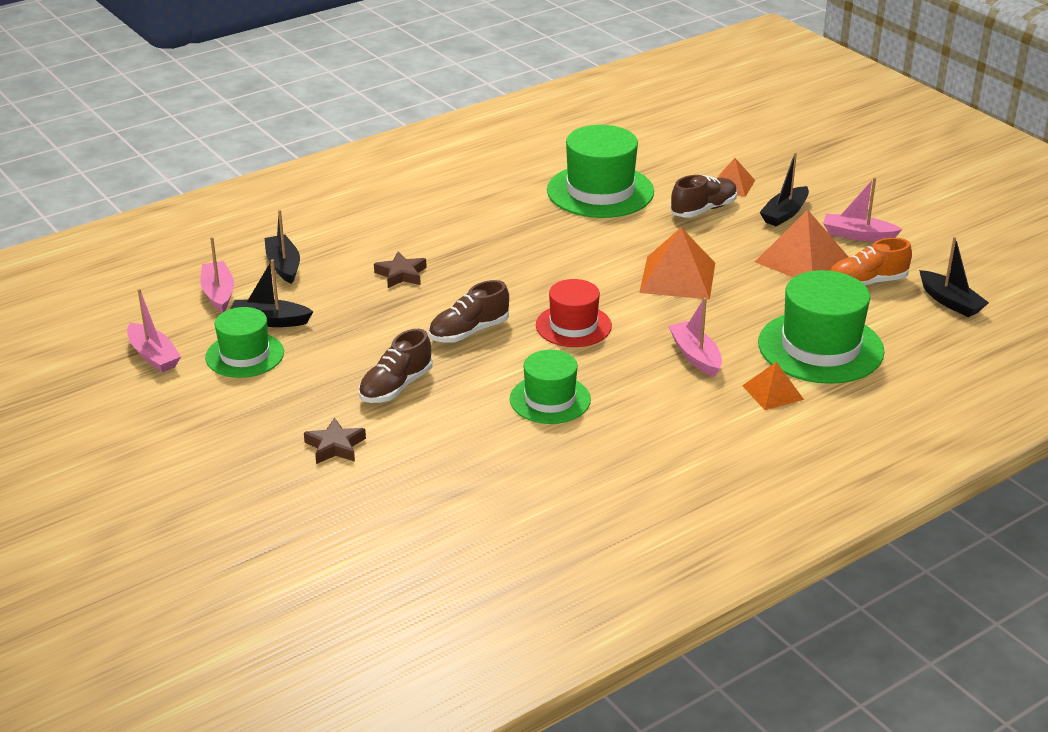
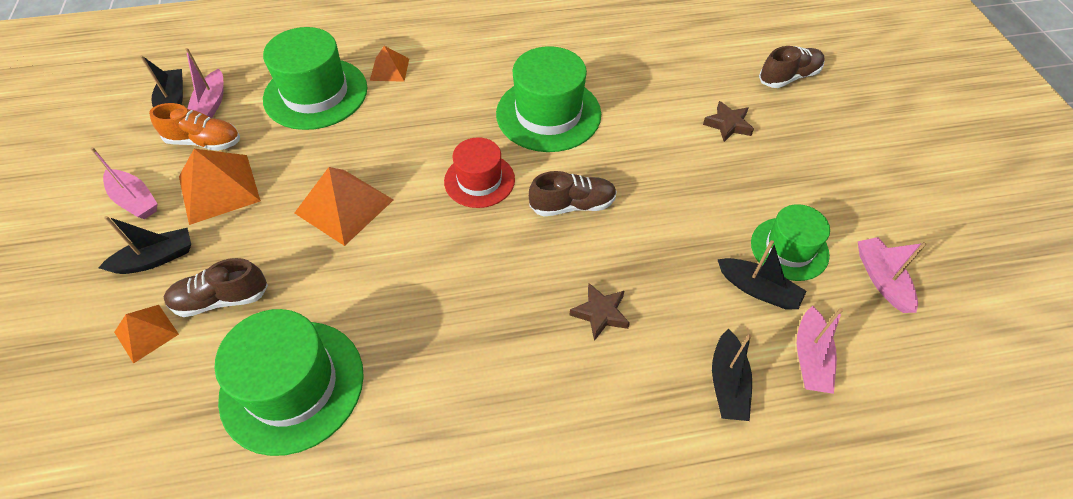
camera: 155 degrees left, 20 degrees up
brown shoe [359,329,433,403] -> brown shoe moved to [759,46,824,88]
green hat [510,350,591,424] -> green hat [496,46,601,152], size x1.61
pink boat [669,298,722,377] -> pink boat moved to [185,48,223,118]

